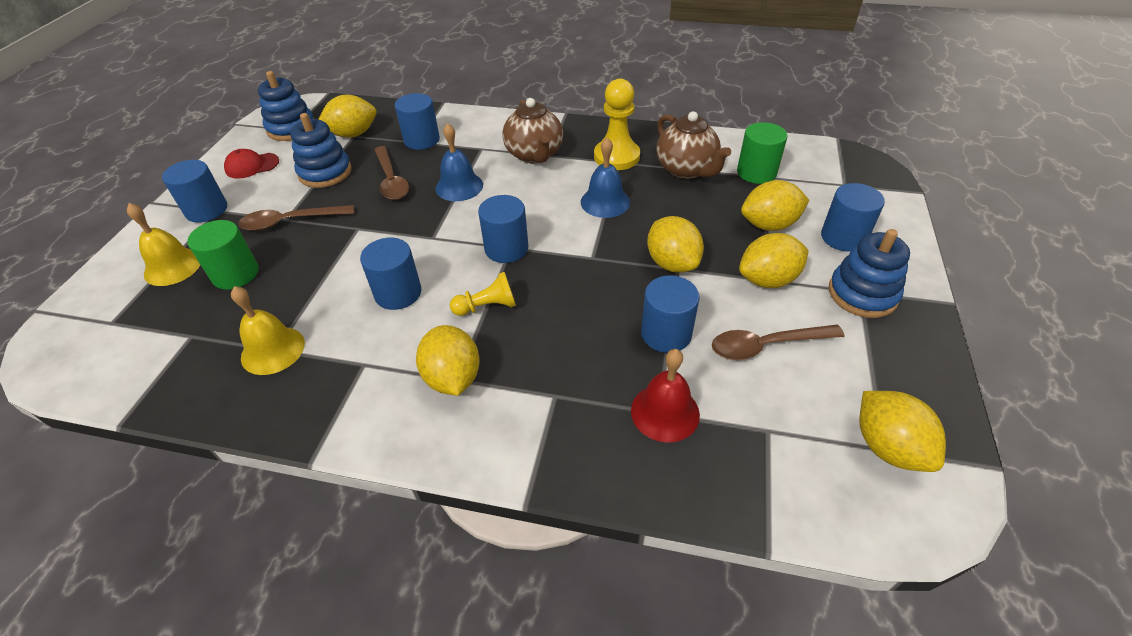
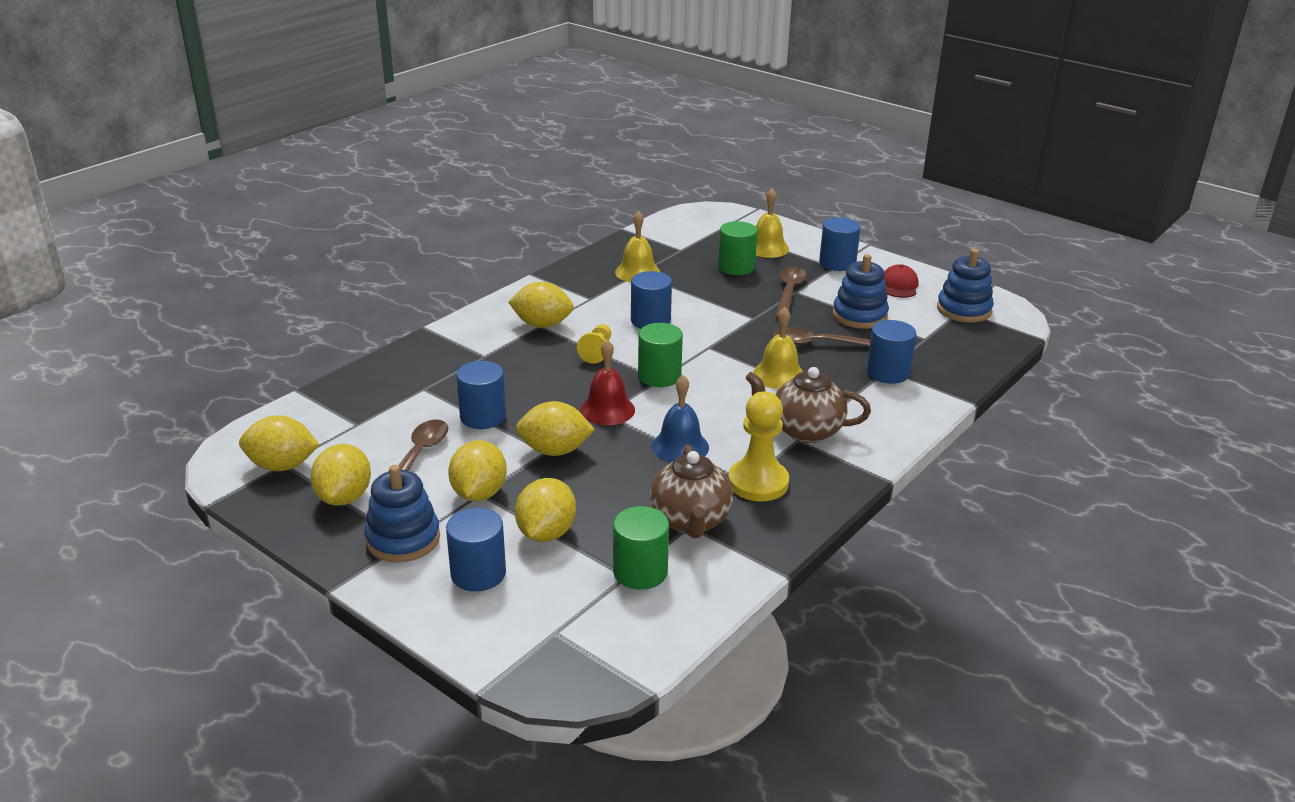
camera: 115 degrees right, 15 degrees down
yellow lemon [319,95,376,137] -> yellow lemon moved to [310,444,371,506]
blue bell [435,123,483,201] -> yellow bell [753,307,803,389]
blue cylinder [478,195,528,263] -> green cylinder [638,323,683,387]
red bell [631,349,700,442] -> red bell moved to [580,340,635,425]
brown teapot [656,111,731,179] -> brown teapot turned 90 degrees counterclockwise [650,445,733,538]

